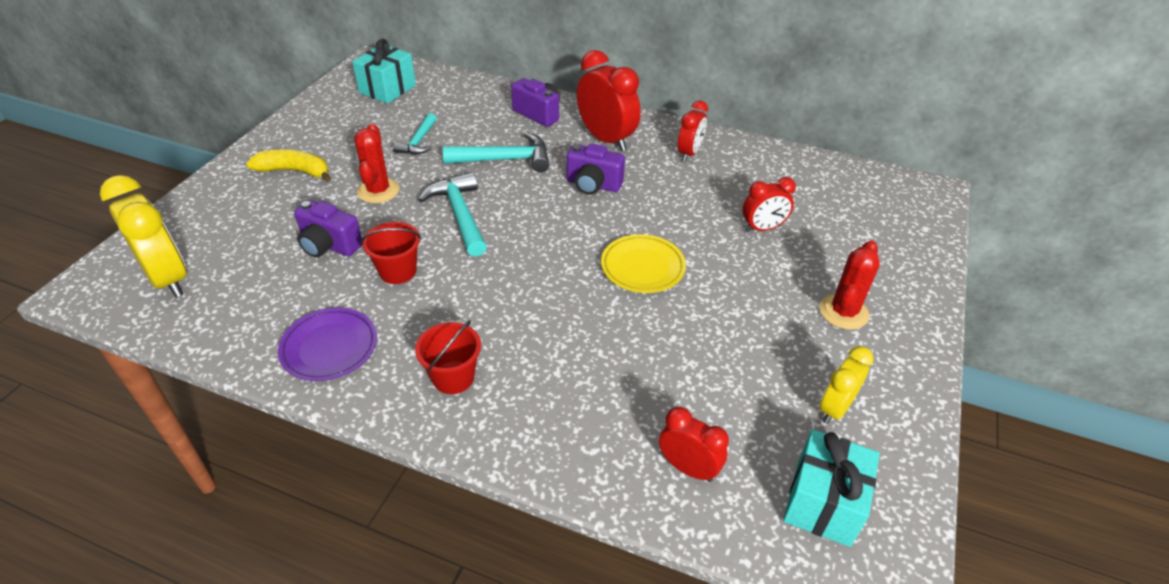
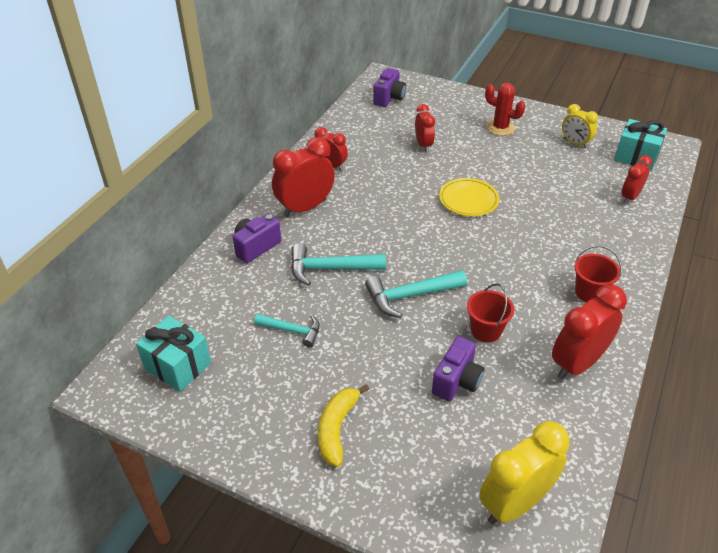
camera: 85 degrees left, 0 degrees up
purple plate [278,308,377,381] -> red clock [552,284,627,380]
red cactus [354,123,399,203] -> none
turquoise hammer [443,132,549,172] -> turquoise hammer turned 90 degrees counterclockwise [291,243,386,286]
purple camera [567,143,625,195] -> purple camera moved to [373,68,406,107]

